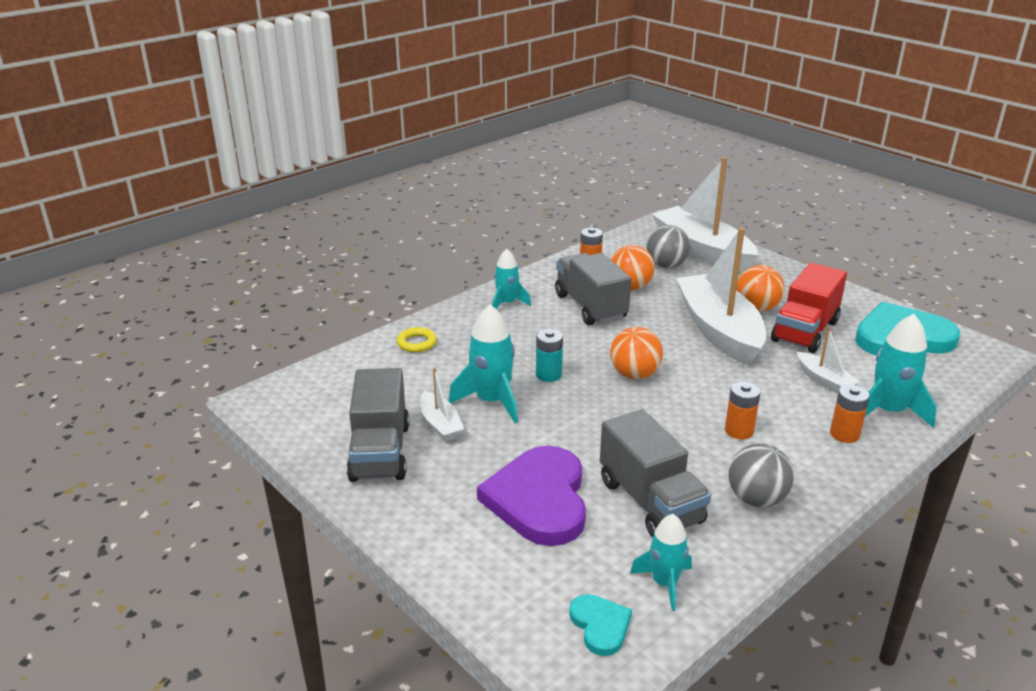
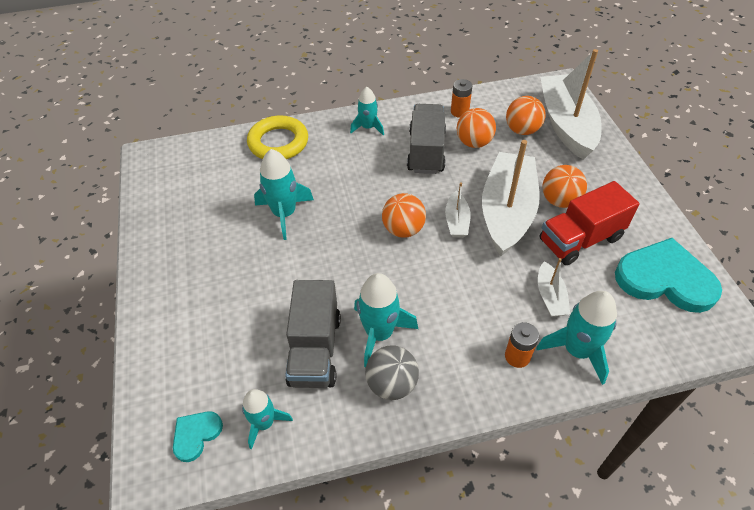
camera: 30 degrees right, 20 degrees up
grey truck [347,368,410,482] -> none
yellow ring [397,327,437,352] -> yellow ring [247,115,308,159], size x2.00
white boat [420,368,464,442] -> white boat moved to [445,182,471,238]
purple heart [477,446,586,546] -> none
turquoise battery [536,329,563,382] -> none
turquoise heart [569,594,632,656] -> turquoise heart turned 150 degrees counterclockwise [173,411,223,462]
grey ball [647,225,690,268] -> orange ball [506,96,546,135]
orange battery [725,381,761,439] -> none
none -> turquoise rocket [354,273,418,367]

